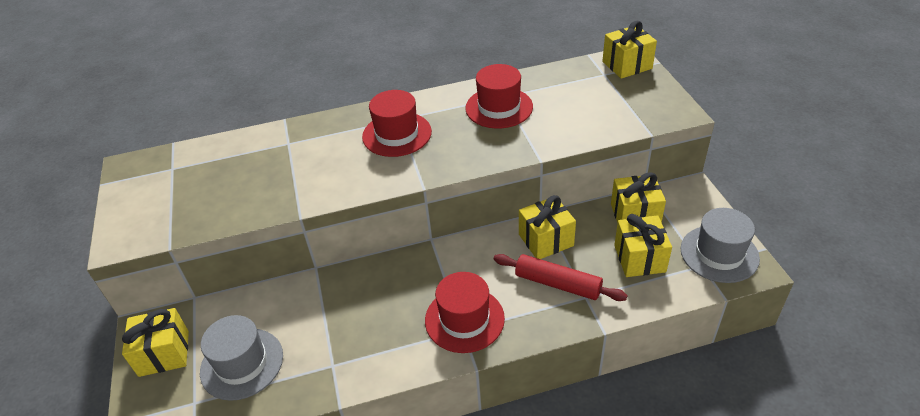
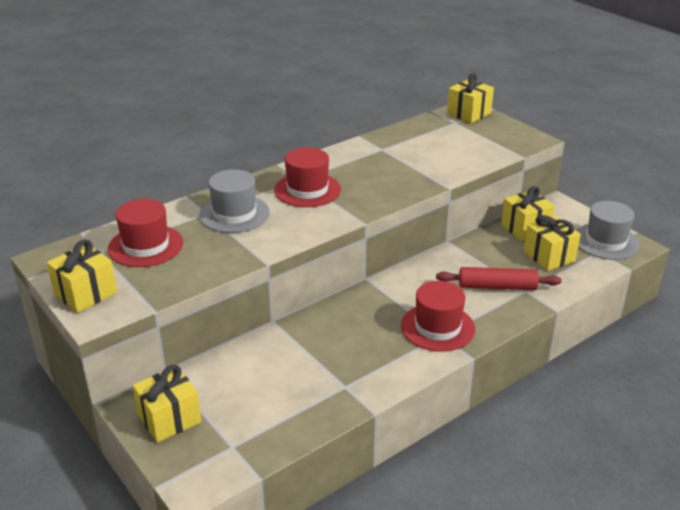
camera: 25 degrees left, 10 degrees down
grey hat [200,315,283,401] -> grey hat moved to [199,169,270,233]
red hat [465,64,533,129] -> red hat moved to [108,199,183,267]
yellow gift [519,195,576,259] -> yellow gift moved to [47,240,117,313]

